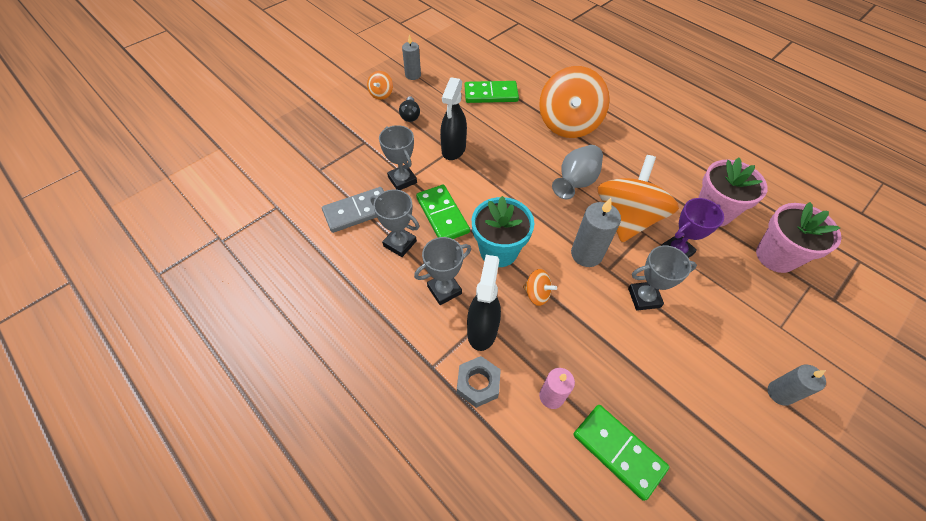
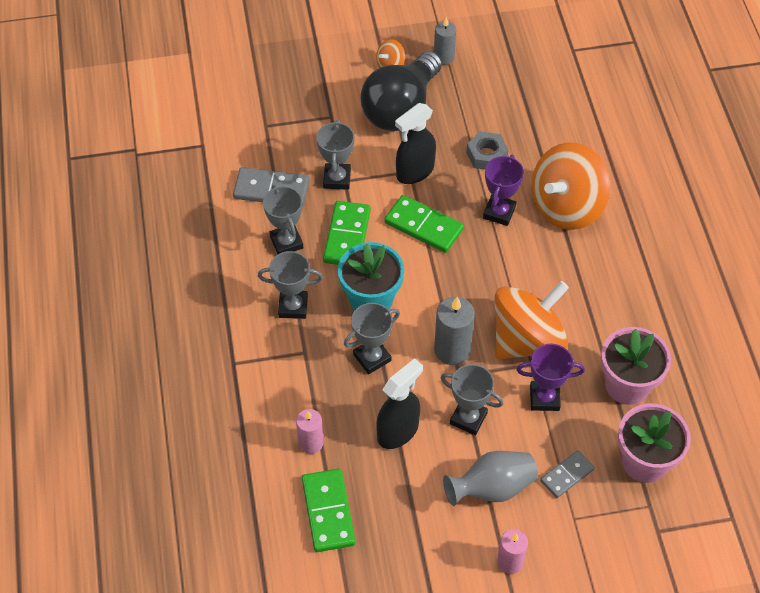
camera: 35 degrees right, 0 degrees up
black light bulb [399,96,420,122] -> black light bulb [361,51,442,131], size x2.48
grey nut [457,356,501,408] -> grey nut moved to [466,131,509,170]
green domino [465,81,519,103] -> green domino moved to [385,195,464,253]
black spray bottle [467,255,501,351] -> black spray bottle moved to [376,358,423,449]
orange spinning top [523,269,557,306] -> grey trophy [344,303,400,374]
grey vase [552,145,603,199] -> grey vase moved to [443,451,538,506]
grey candle [768,365,826,406] -> pink candle [497,529,528,574]
none -> purple trophy [483,155,524,226]
none -> grey domino [540,450,595,498]

